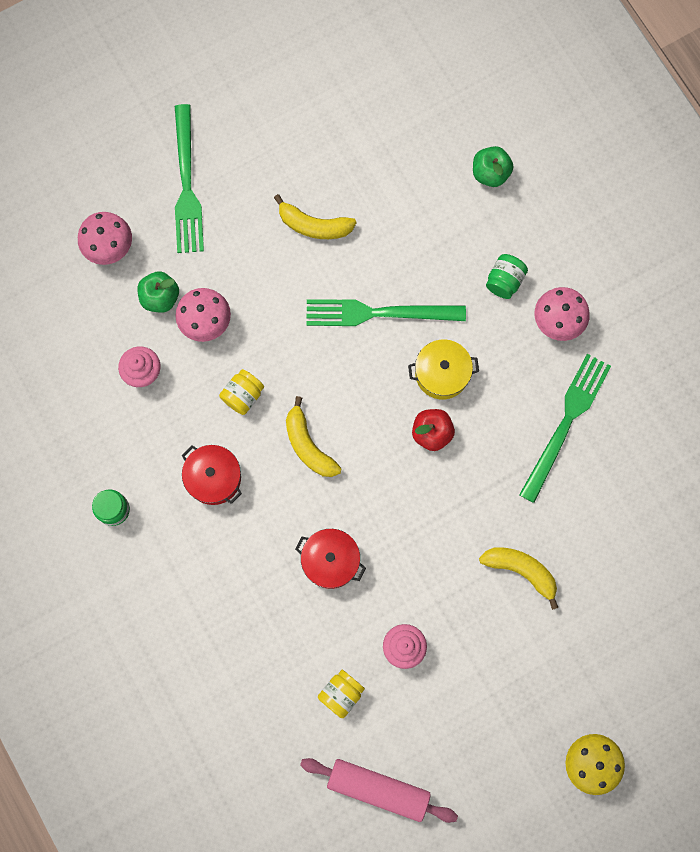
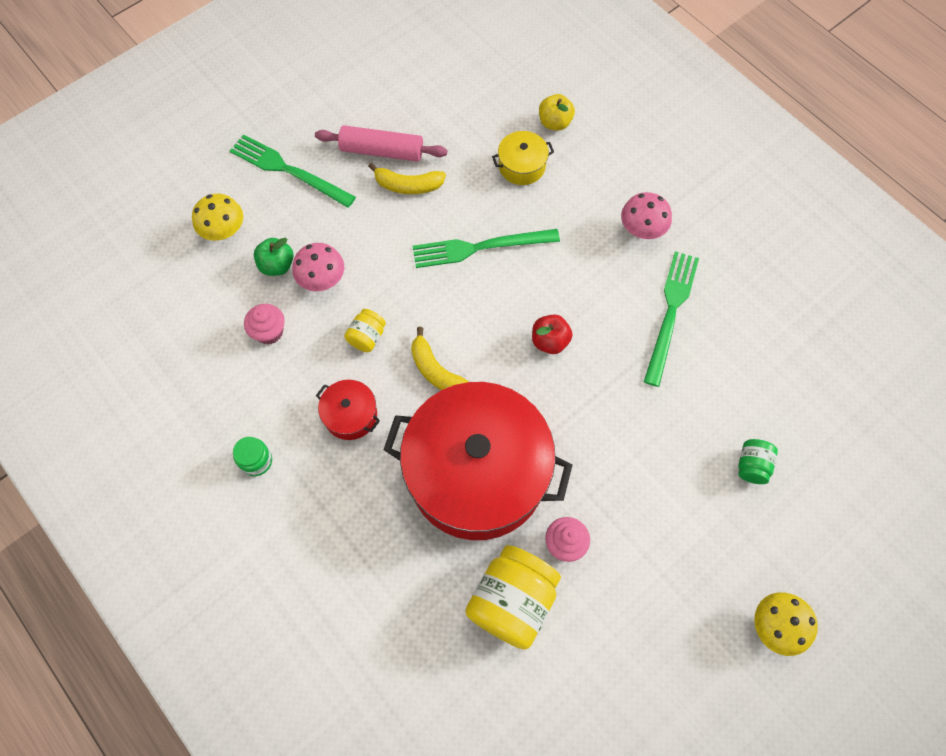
camera: 10 degrees left, 10 degrees down
pink mushroom [78,212,132,265] -> yellow mushroom [192,194,243,241]
green fork [175,104,204,253] -> green fork turned 135 degrees clockwise [230,134,356,208]
red pot [295,529,366,589] -> red pot [384,382,572,540], size x2.49
pink rolling pin [300,758,458,823] -> pink rolling pin moved to [315,125,447,162]
yellow jar [318,670,365,718] -> yellow jar [465,545,561,650], size x2.02
yellow pot [408,339,479,399] -> yellow pot moved to [492,131,554,185]
green apple [473,146,513,187] -> yellow apple [539,94,575,131]
yellow banana [479,547,559,610] -> none
green jar [486,254,528,299] -> green jar moved to [738,439,778,484]

